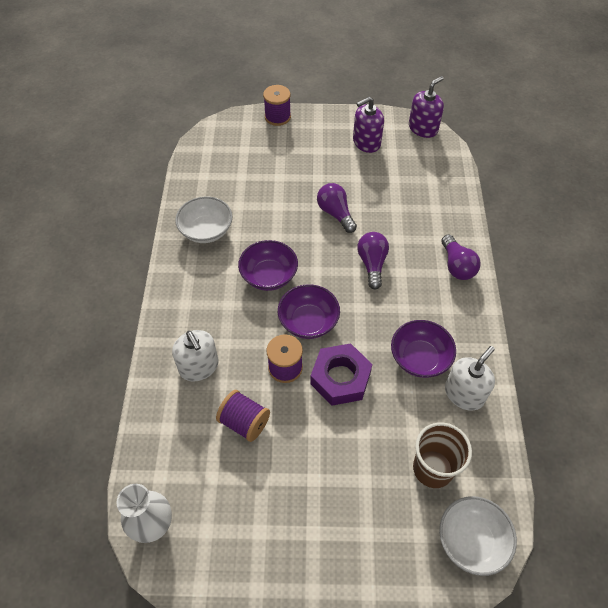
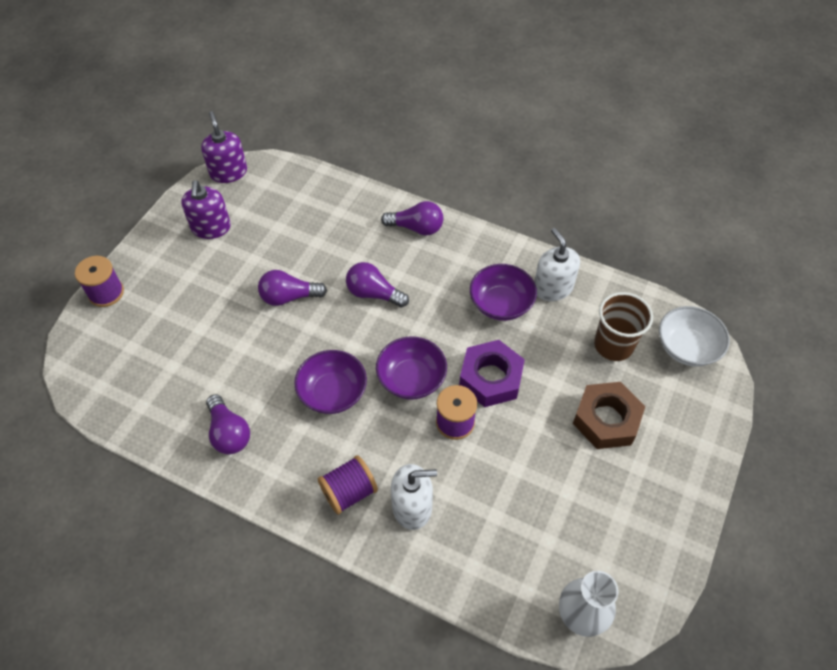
camera: 65 degrees left, 0 degrees up
white bowl [175,196,232,243] -> purple light bulb [206,394,250,455]
purple spool [216,390,270,442] -> purple spool moved to [318,455,378,515]
none -> brown nut [573,382,645,449]

